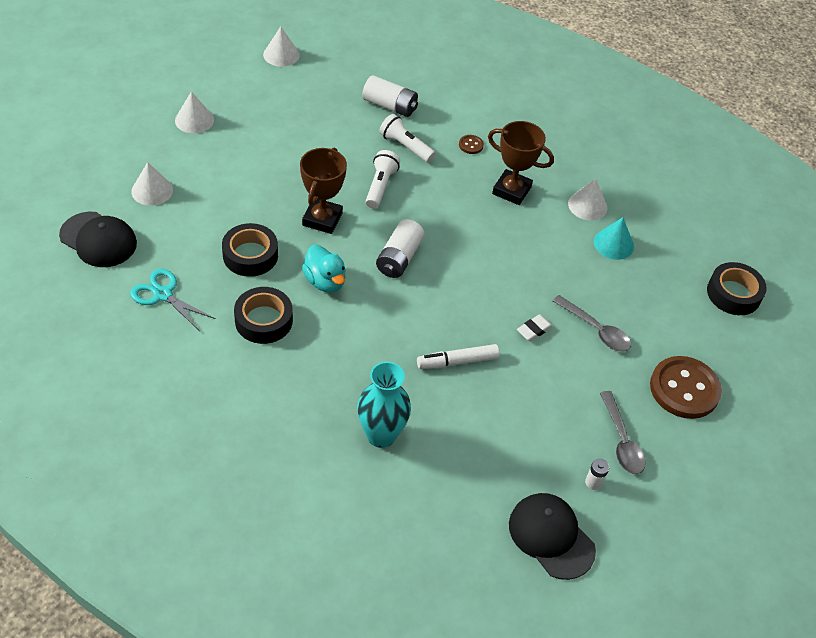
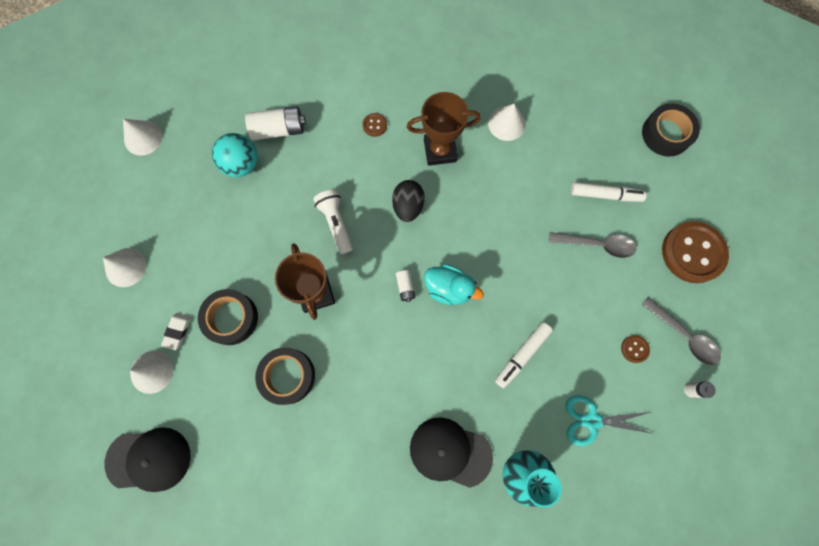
camera: 30 degrees left, 25 degrees up
turquoise scissors [130,269,216,331] -> turquoise scissors moved to [566,395,653,446]
black tape [234,287,293,344] -> black tape moved to [198,289,258,345]
turquoise duck [302,245,346,293] -> turquoise duck moved to [424,264,484,305]
white battery [376,219,425,278] -> white battery [396,270,415,302], size x0.51
white flashlight [379,114,436,163] -> none
black cap [509,493,596,580] -> black cap moved to [410,417,493,488]
white eraser [517,314,553,341] -> white eraser moved to [161,313,191,350]
turquoise cone [594,217,634,260] -> none
none -> turquoise ball [212,133,257,177]
none -> black egg [392,180,425,222]
none -> white marker [571,182,647,202]
none -> brown button [621,335,650,363]

